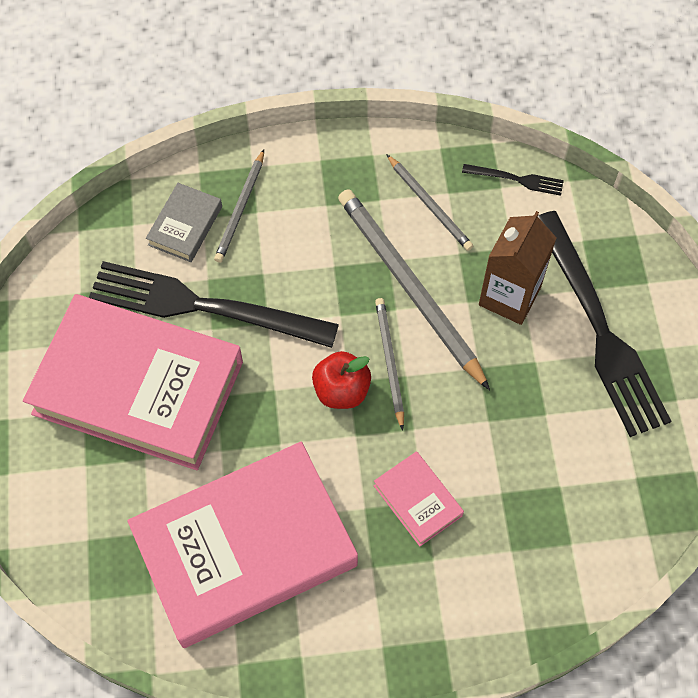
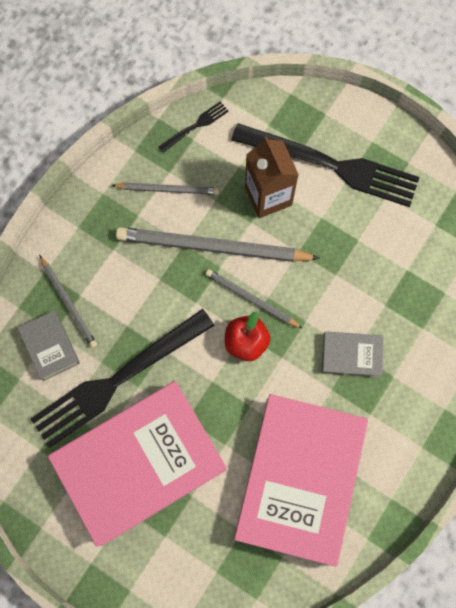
camera: 50 degrees left, 10 degrees up
pink book [374,451,464,546] -> grey book [322,331,383,378]

